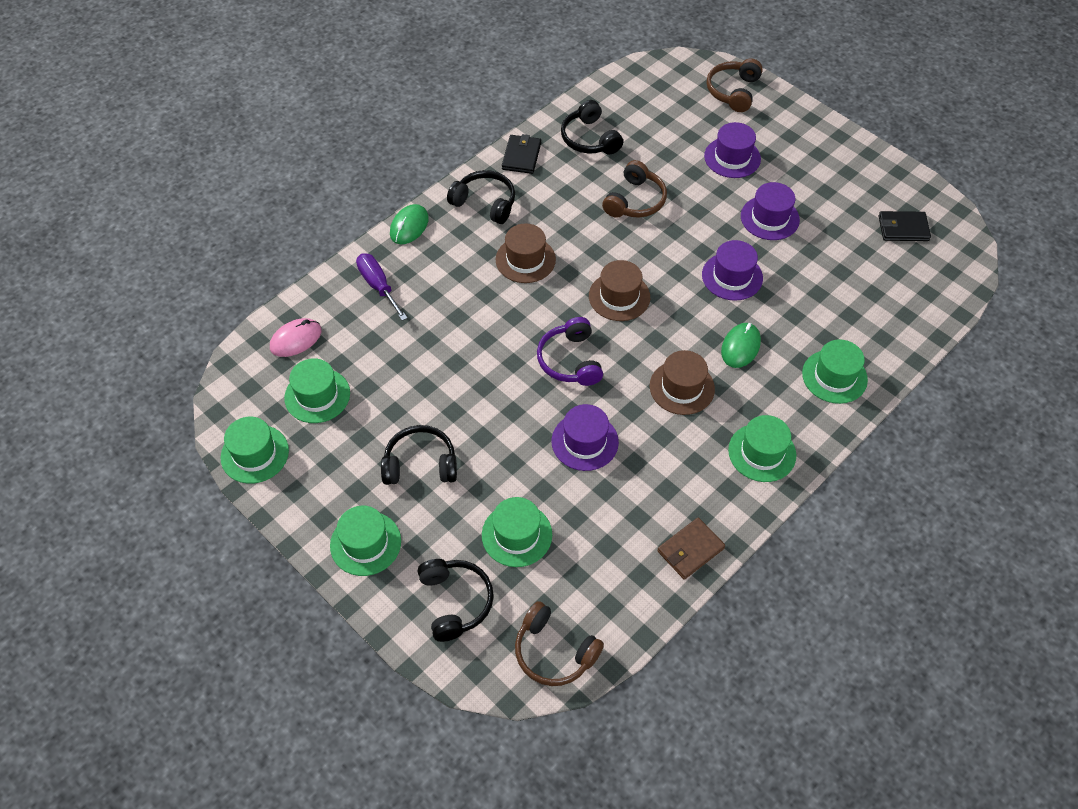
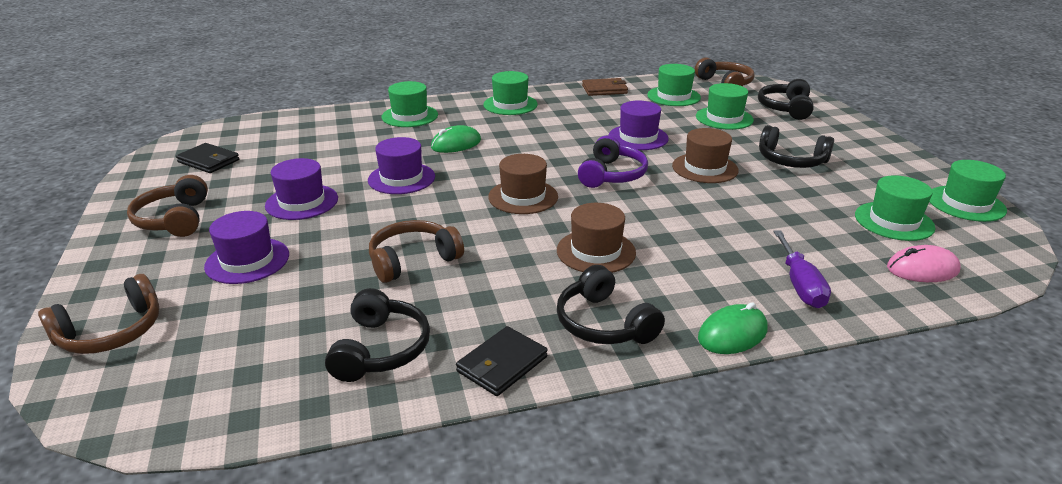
camera: 150 degrees left, 25 degrees down
green hat [330,506,401,576] -> green hat moved to [647,64,701,106]
brown hat [650,350,715,415] -> brown hat moved to [672,128,739,183]
none -> brown headphones [127,175,208,237]

